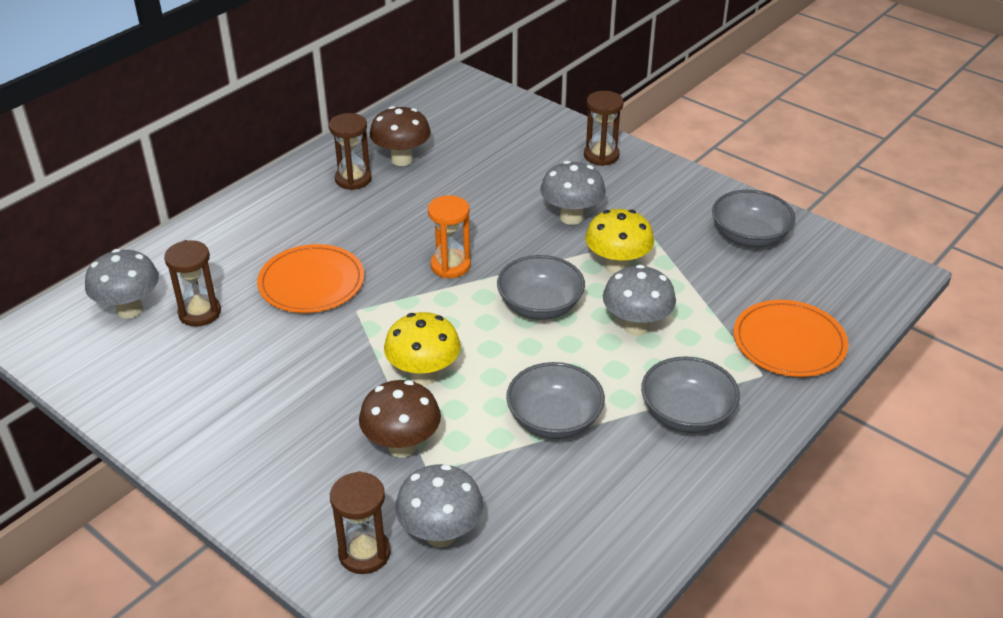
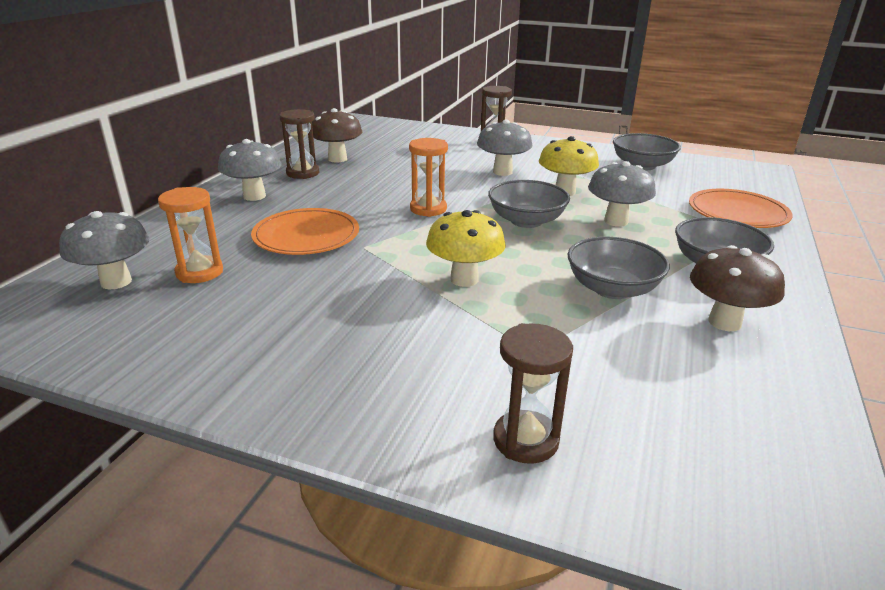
camera: 20 degrees left, 10 degrees down
brown hourglass [164,240,221,327] -> orange hourglass [158,187,223,283]
brown mushroom [359,380,441,457] -> brown mushroom moved to [690,245,785,331]
grey mushroom [395,464,483,548] -> grey mushroom moved to [218,139,282,201]

